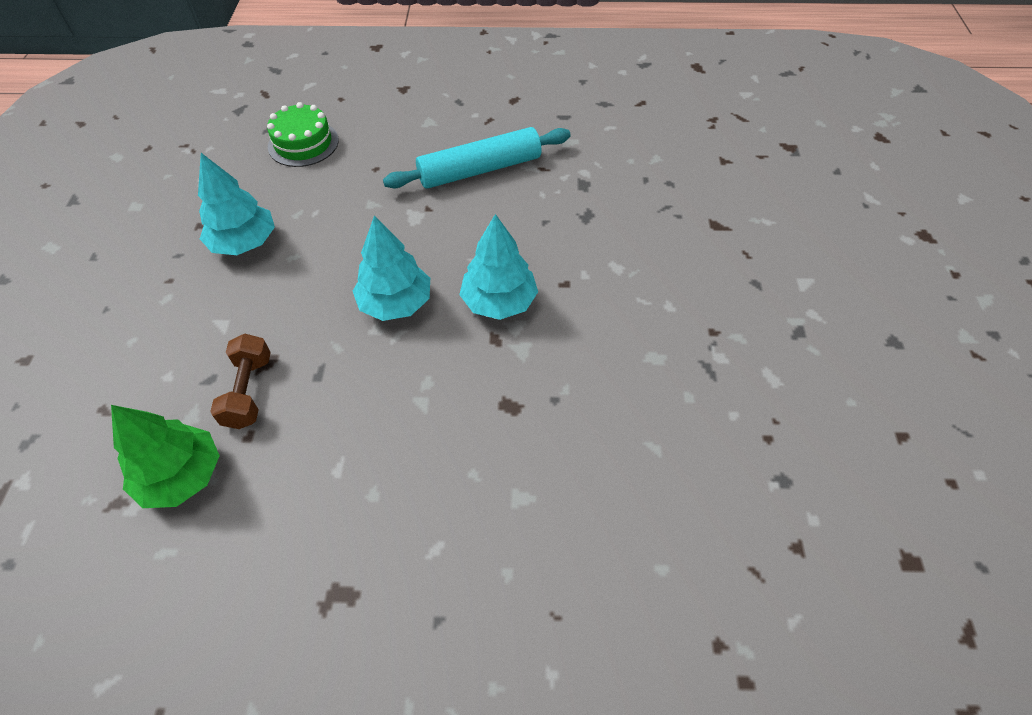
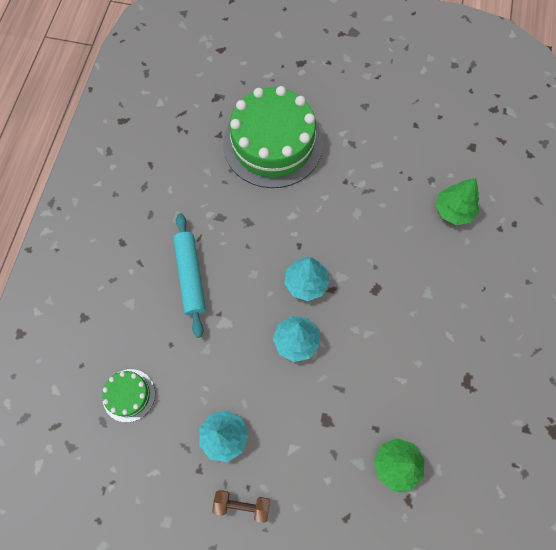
camera: 80 degrees left, 15 degrees up
brown dumbbell [210,334,271,429] -> brown dumbbell moved to [212,490,270,523]
none -> green cake [223,86,323,188]
none -> green tree [436,178,479,225]

